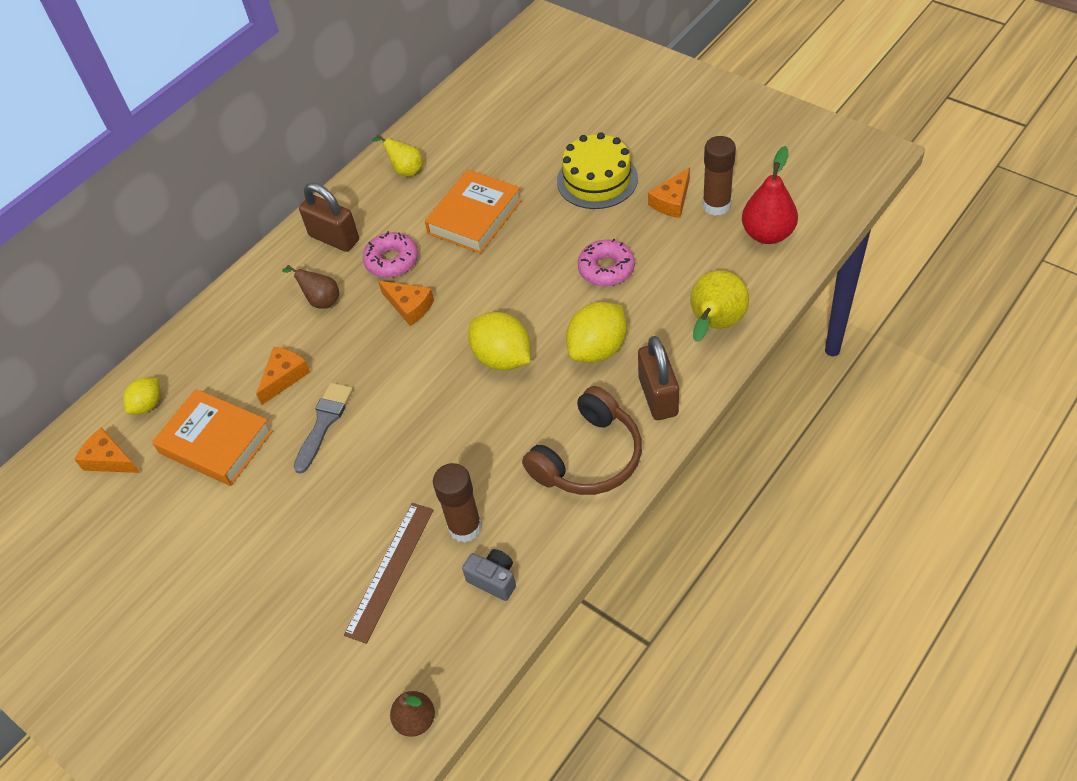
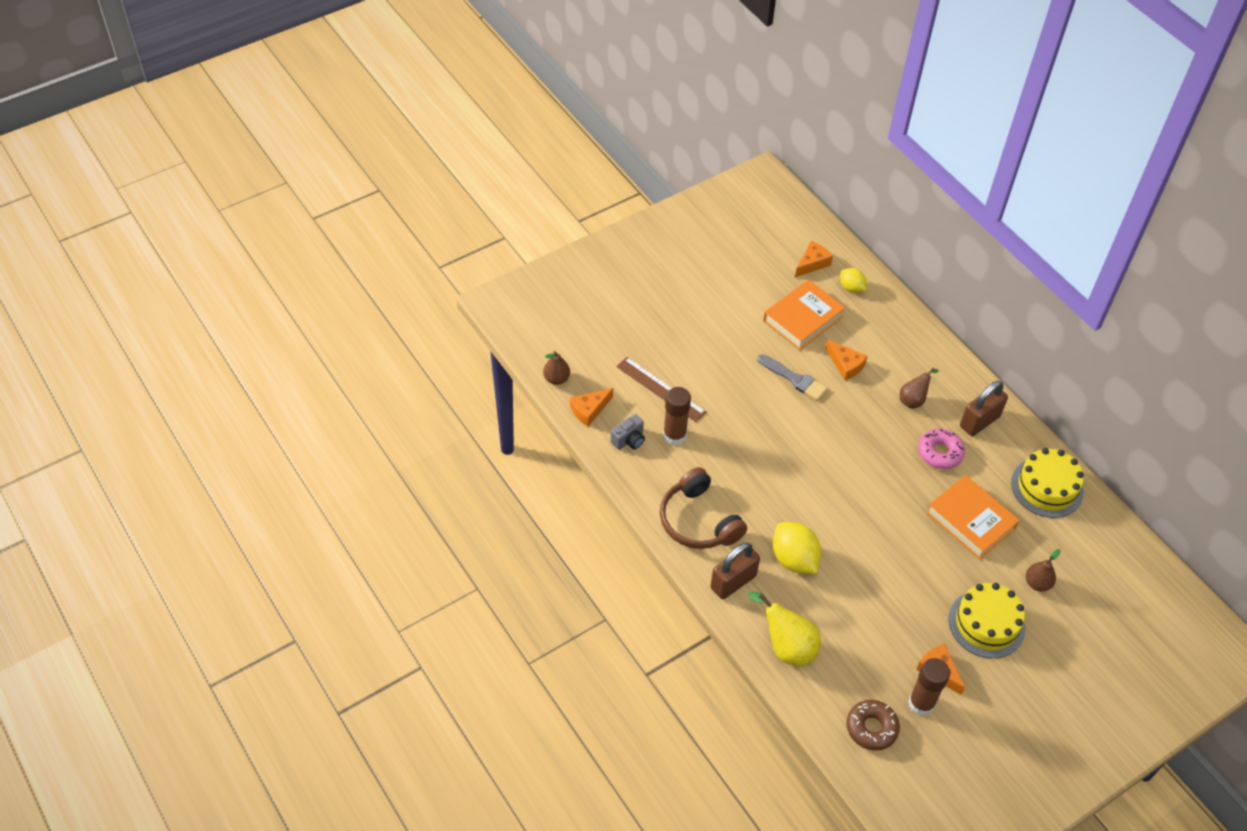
camera: 100 degrees right, 0 degrees up
yellow pear [372,134,423,177] -> yellow cake [1011,448,1084,518]
orange cheese [378,281,434,326] -> orange cheese moved to [570,388,613,426]
yellow lemon [468,312,531,371] -> none
pink donut [578,239,635,286] -> none
brown padlock [638,336,679,420] -> brown padlock turned 45 degrees counterclockwise [710,542,760,599]
red pear [742,146,798,244] -> brown donut [847,700,900,751]
none -> brown pear [1026,549,1061,591]

